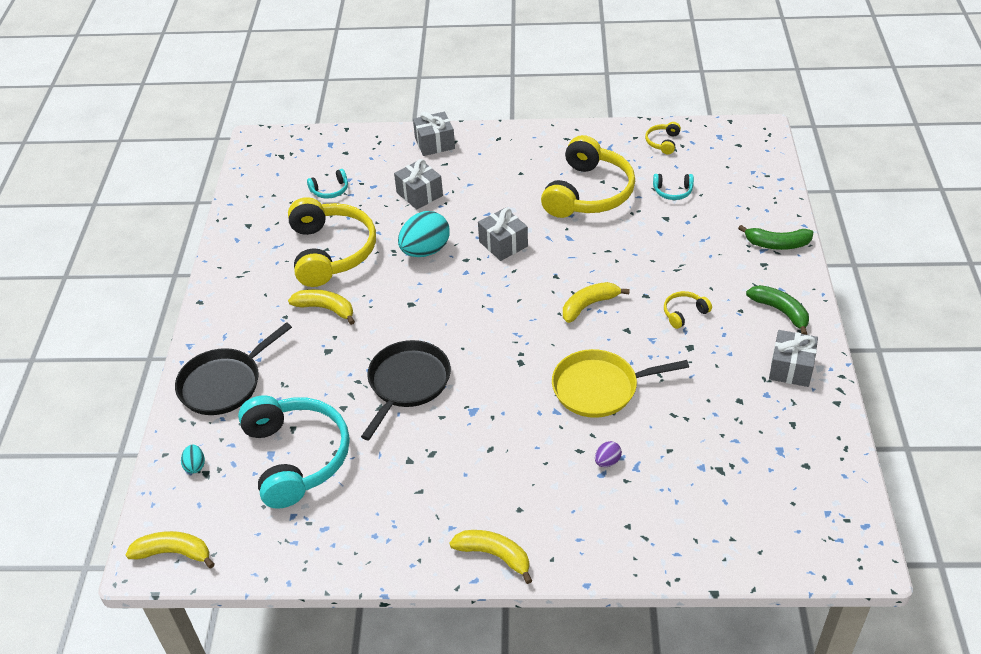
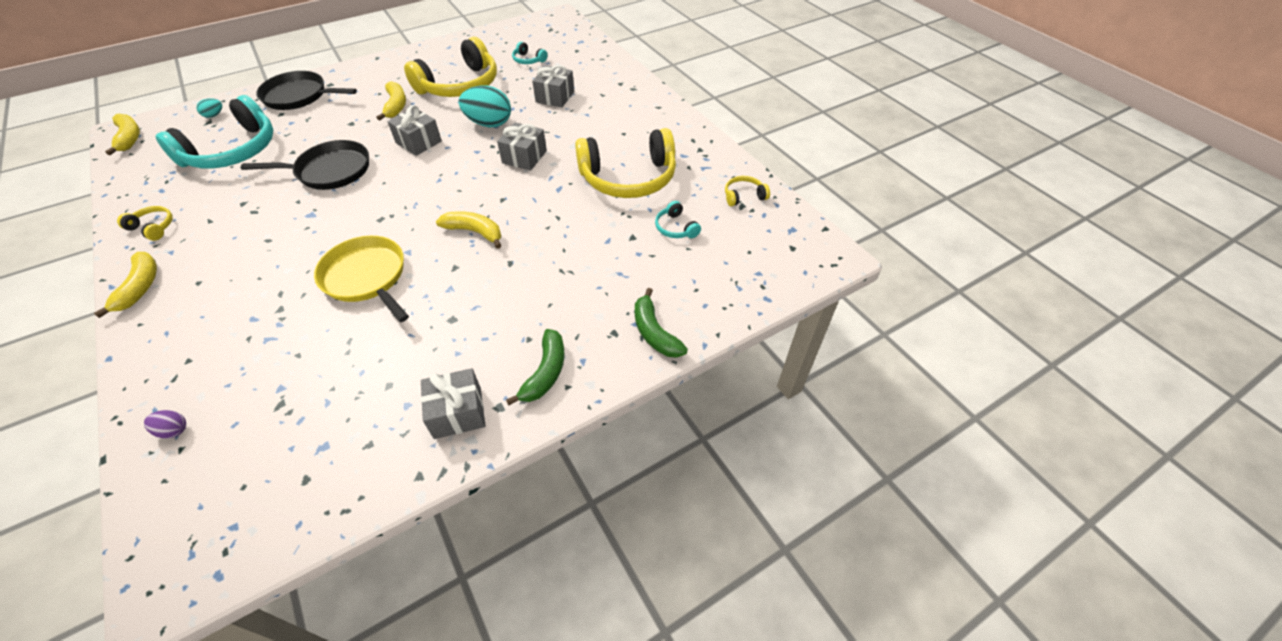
camera: 55 degrees right, 5 degrees up
grey gift [413,112,455,156] -> grey gift moved to [387,105,442,156]
purple egg [595,441,622,467] -> purple egg moved to [144,410,186,439]
yellow headphones [664,291,712,329] -> yellow headphones moved to [117,206,173,241]

